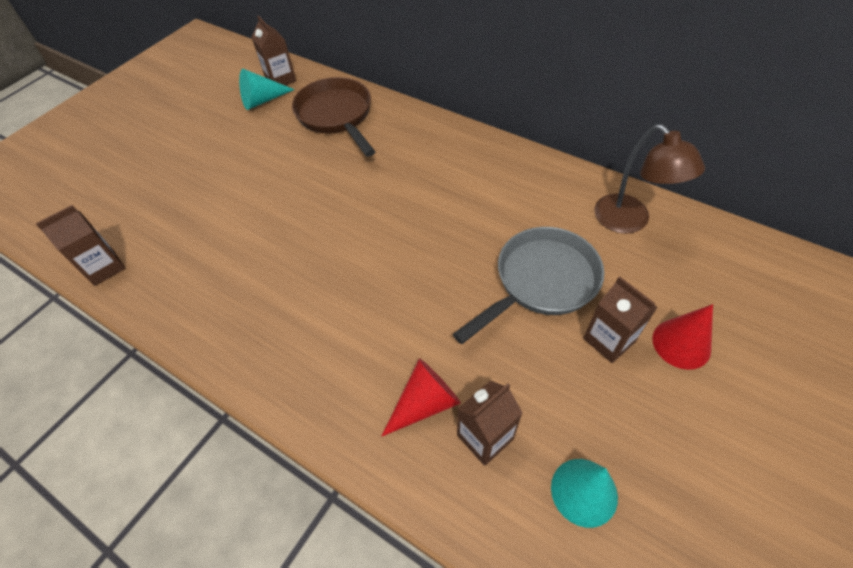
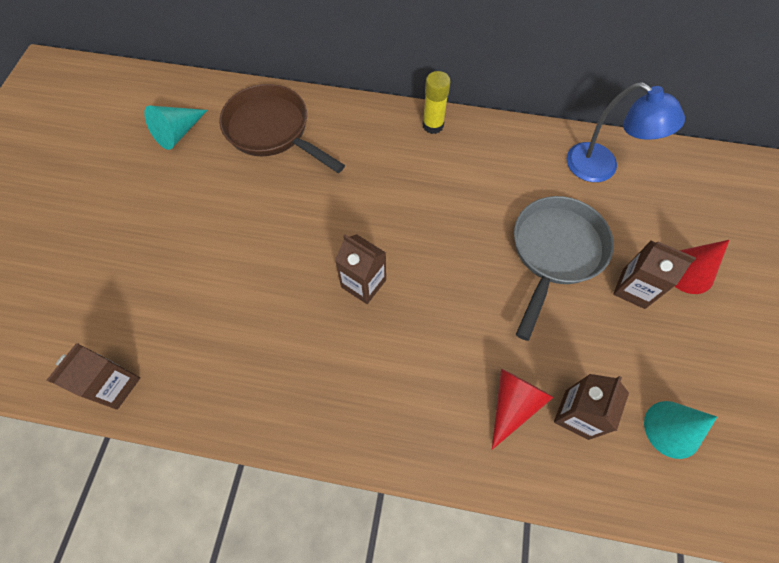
camera: 25 degrees left, 10 degrees up
brown carton [252,16,296,85] -> brown carton moved to [335,234,386,304]
brown lamp [594,124,705,234] -> blue lamp [567,82,685,182]
none -> yellow glue stick [423,71,451,134]

